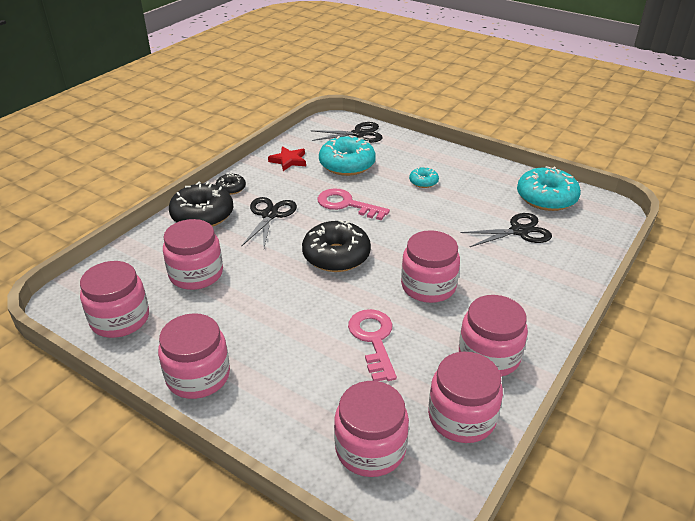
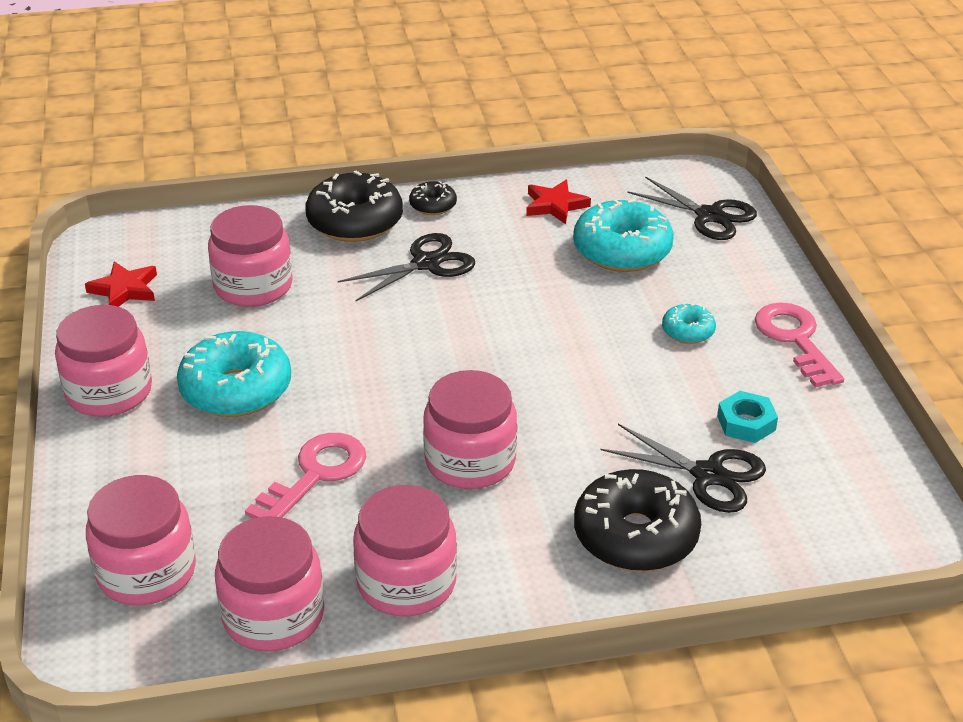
camera: 45 degrees right, 0 degrees up
pink jar [80,261,149,338] -> red star [85,261,157,307]
black donut [302,220,371,272] -> black donut moved to [574,469,701,572]
pink key [317,188,390,220] -> pink key moved to [755,303,844,388]
turquoise donut [517,166,581,211] -> turquoise donut moved to [177,331,291,417]
none -> turquoise nut [717,391,778,443]

